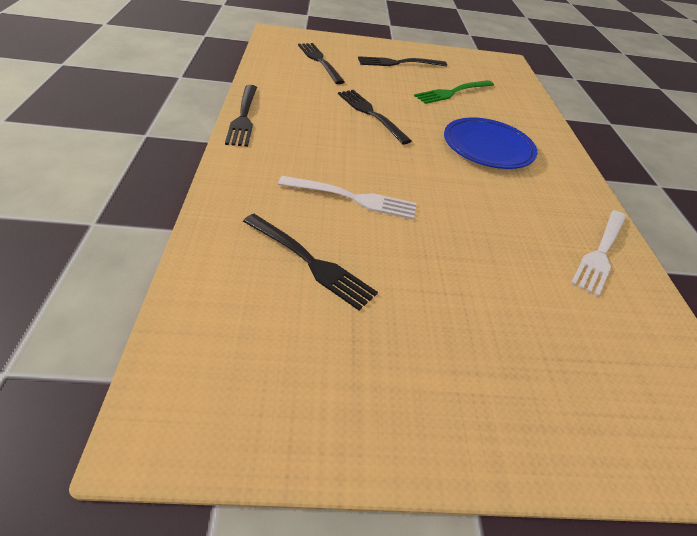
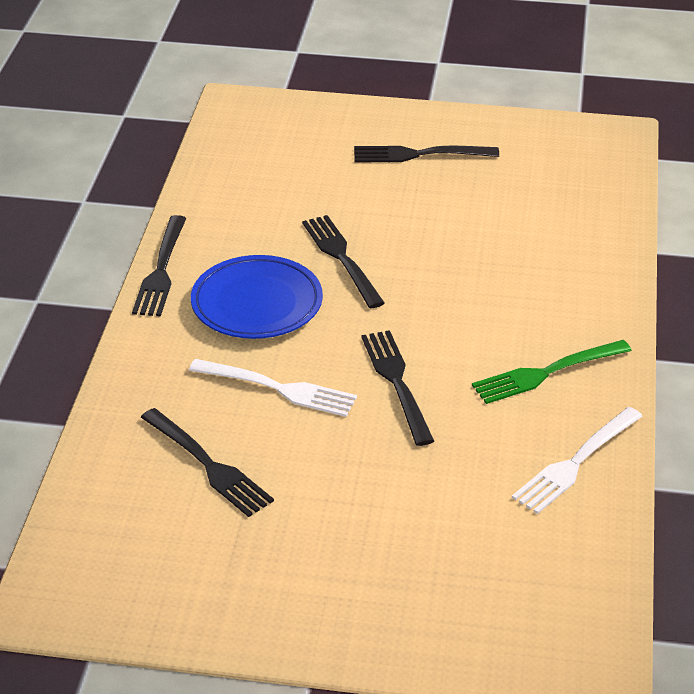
camera: 15 degrees right, 5 degrees down
black fork [298,43,345,84] -> black fork moved to [361,330,434,446]
green fork [414,80,494,104] -> green fork moved to [472,340,632,404]
blue plate [444,117,537,169] -> blue plate moved to [191,255,323,339]

